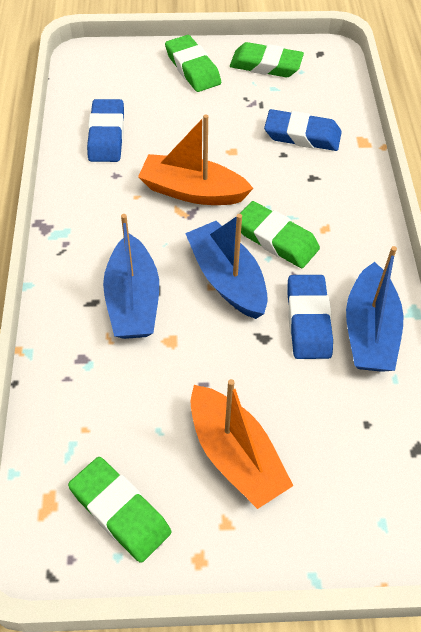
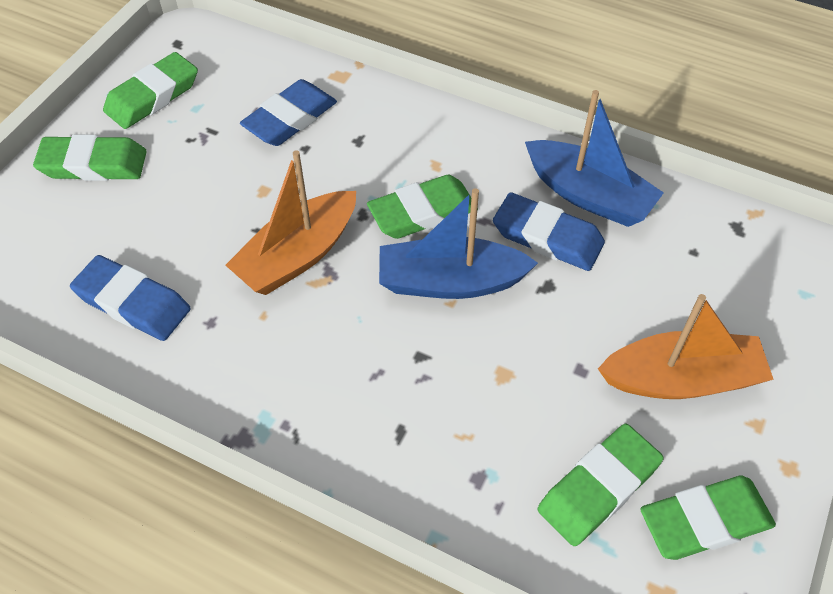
camera: 60 degrees left, 0 degrees up
blue boat [103,214,159,339] -> none
none -> green eraser [538,424,664,546]

